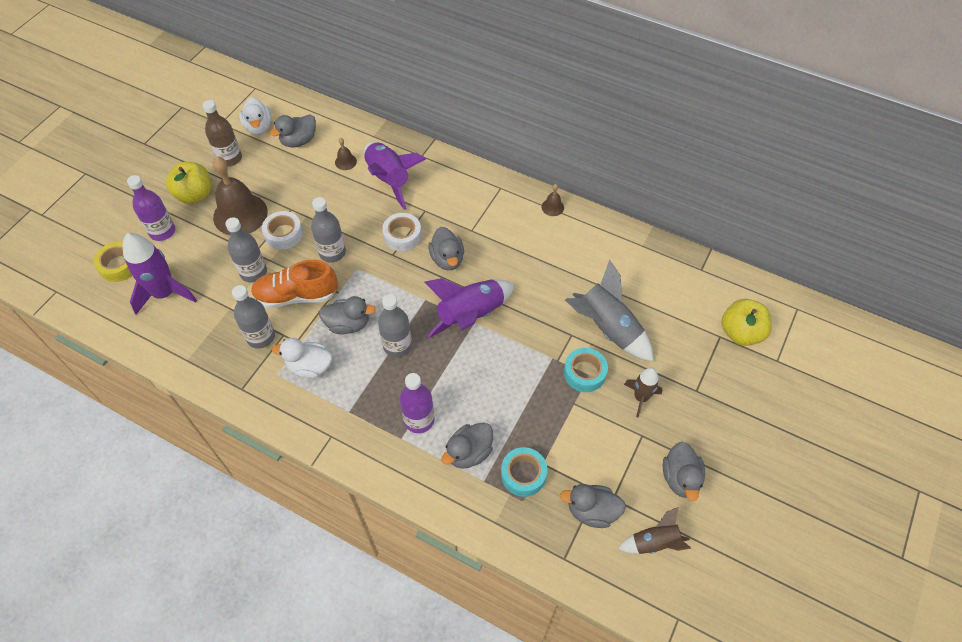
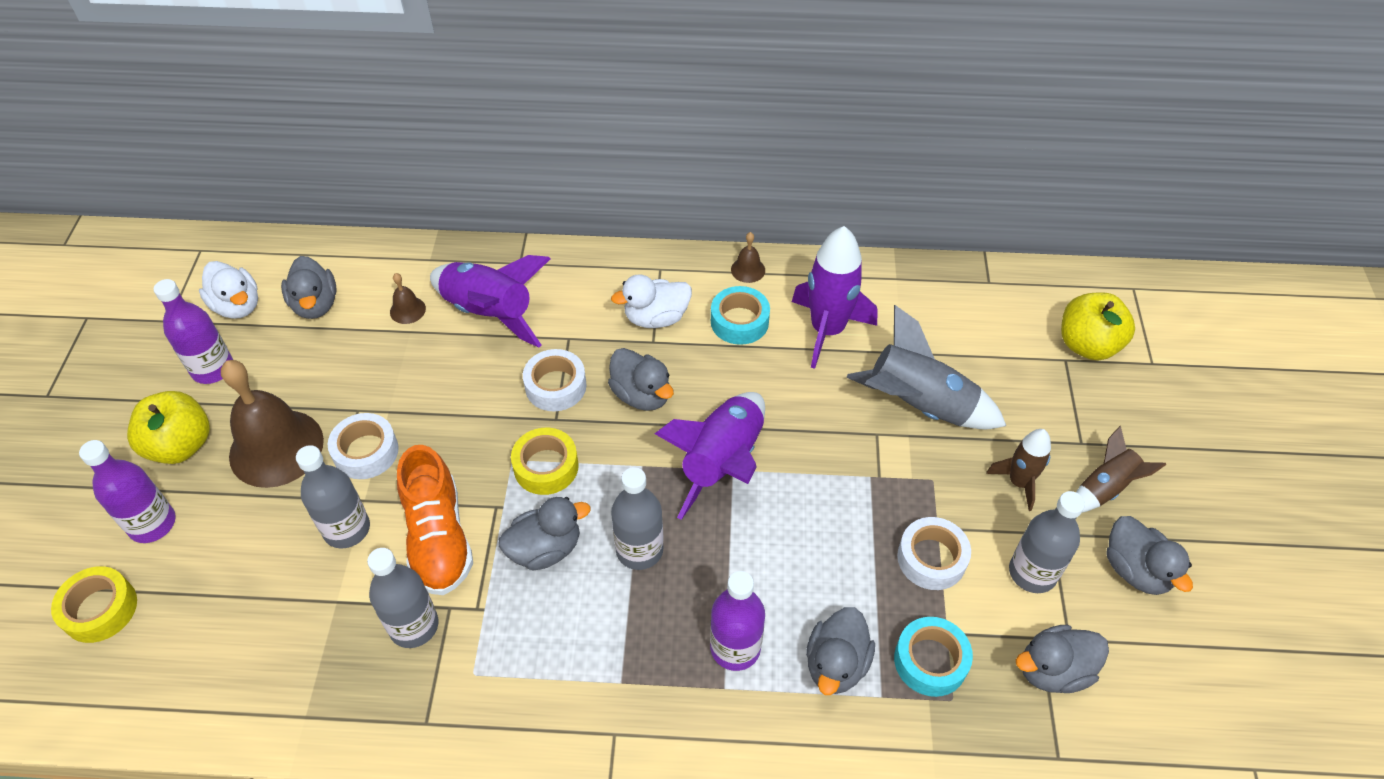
camera: 25 degrees left, 5 degrees down
purple rocket [123,233,197,315] -> purple rocket moved to [792,226,878,369]
brown bottle [202,100,242,167] -> purple bottle [153,279,233,384]
orange shoe [251,260,338,308] -> orange shoe turned 75 degrees counterclockwise [397,445,473,595]
grey duck [270,114,316,148] -> grey duck turned 45 degrees counterclockwise [281,256,337,319]
white duck [272,338,332,379] -> white duck moved to [611,274,692,328]
grey bottle [311,197,346,263] -> grey bottle moved to [1009,491,1085,593]
turquoise tape [564,348,608,392] -> turquoise tape moved to [711,286,770,345]
brown rocket [618,507,691,554] -> brown rocket moved to [1076,426,1167,513]
none -> yellow tape [511,428,579,495]
none -> white tape [897,517,971,590]

